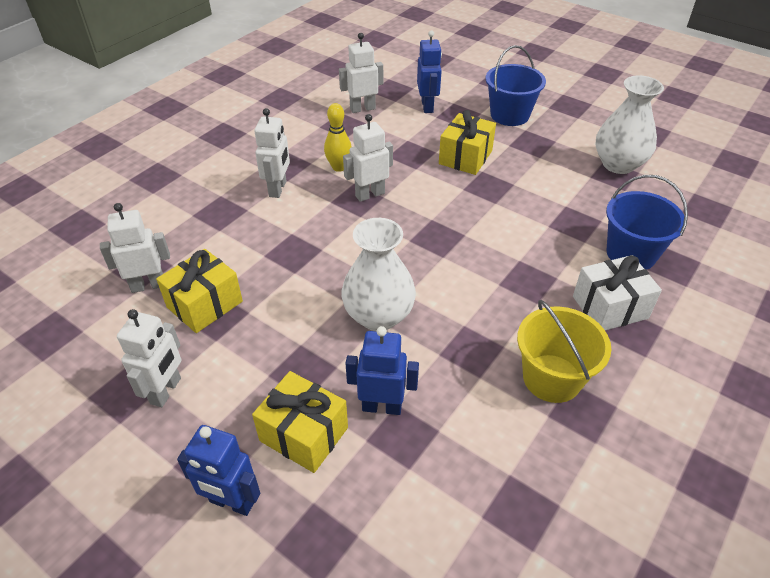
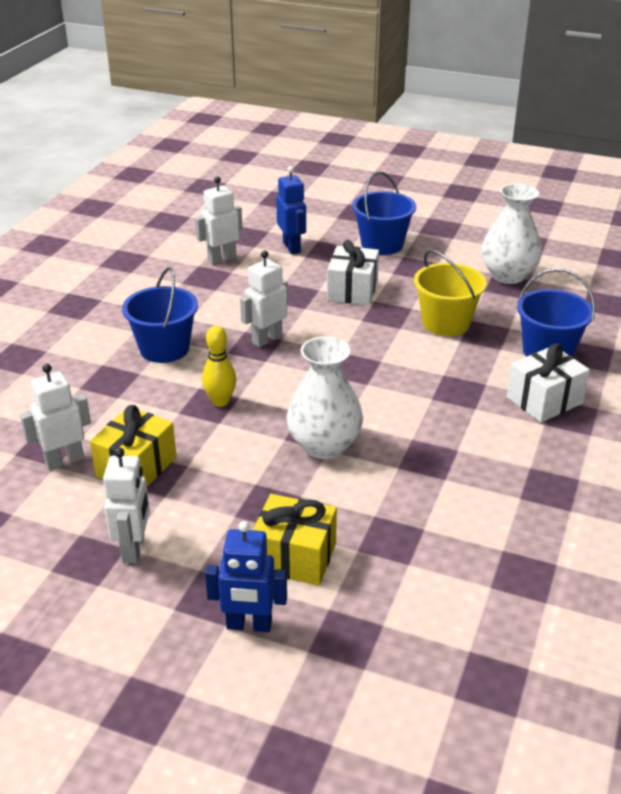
camera: 15 degrees left, 10 degrees down
white robot [254,108,290,198] -> blue bucket [122,267,198,363]
yellow bowling pin [324,103,352,172] -> yellow bowling pin moved to [202,326,237,407]
blue robot [345,326,419,415] -> none
yellow gift [439,110,496,175] -> white gift [327,240,379,305]
yellow bucket [517,300,611,403] -> yellow bucket moved to [414,250,487,336]

